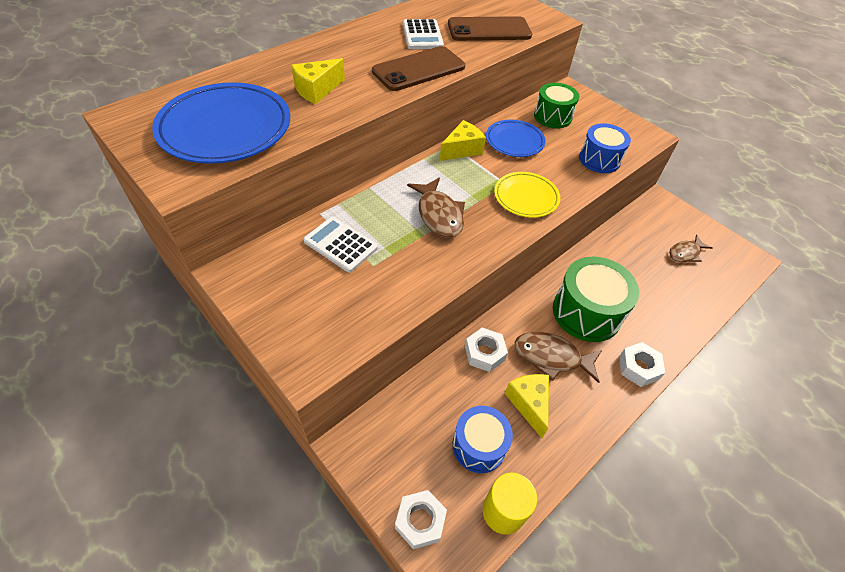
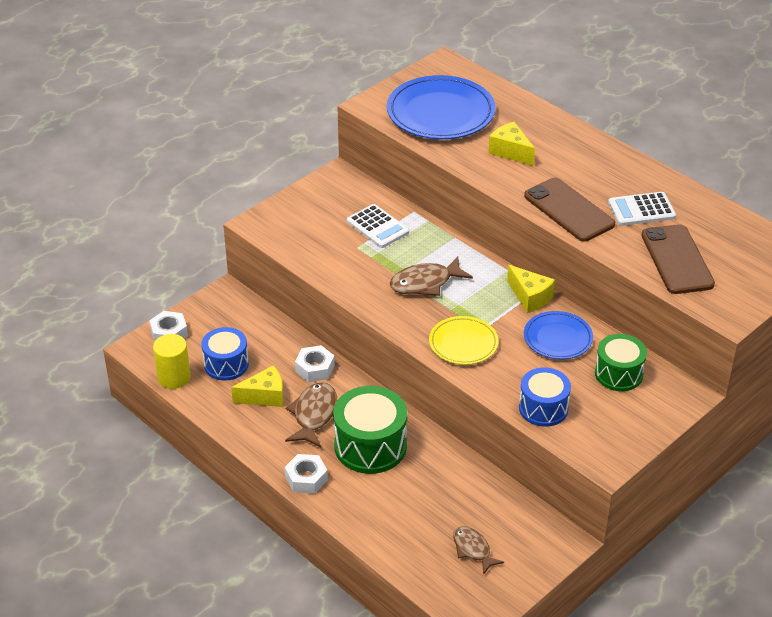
camera: 90 degrees right, 10 degrees down
white calculator [304,217,378,273] -> white calculator turned 105 degrees clockwise [347,204,409,248]

